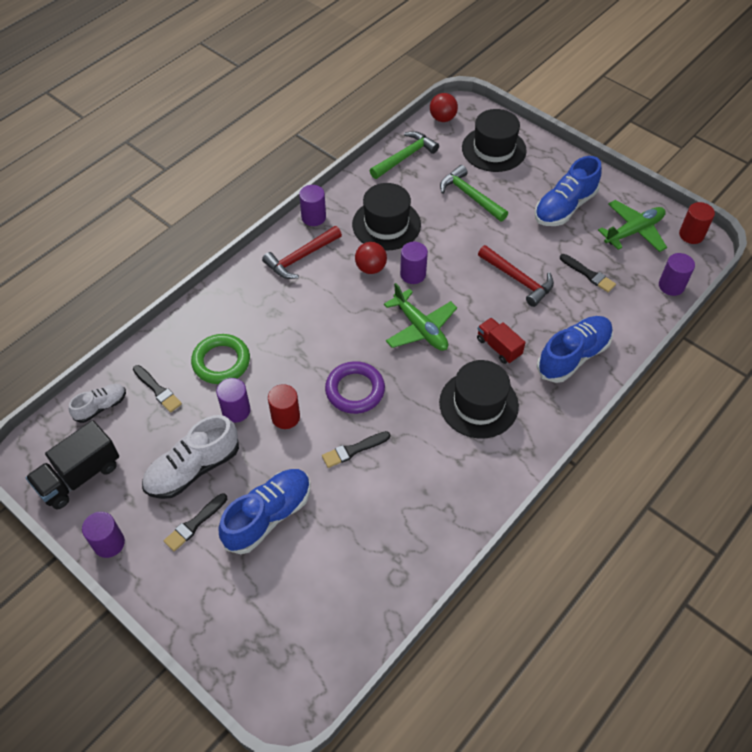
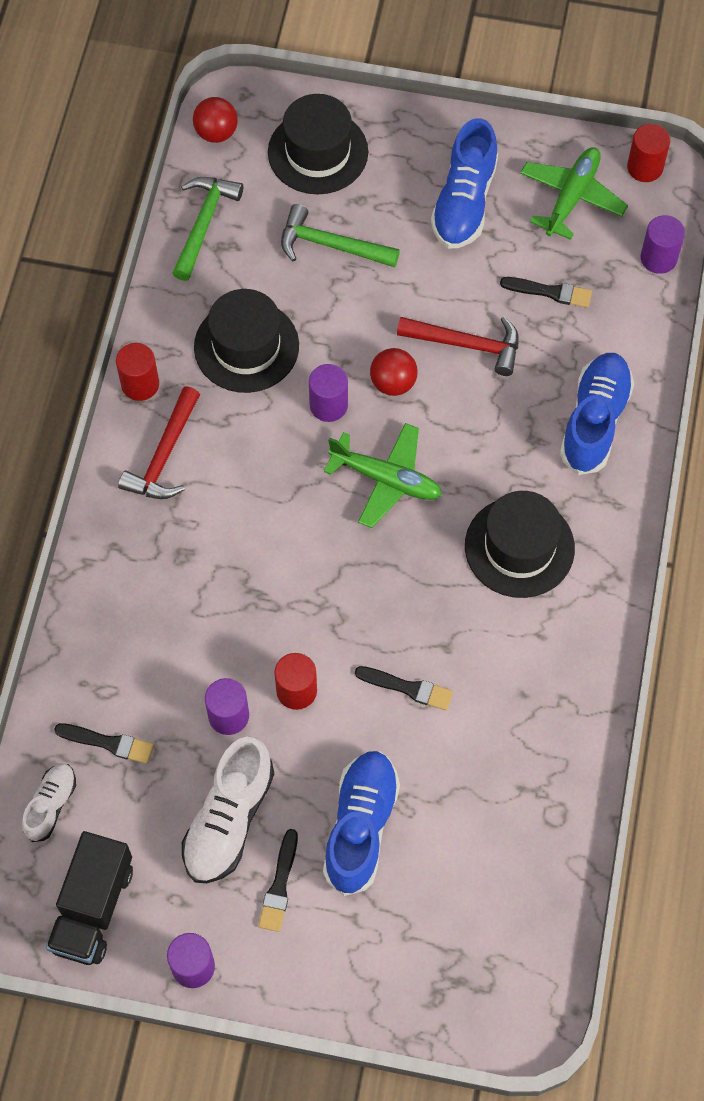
camera: 30 degrees left, 10 degrees up
green ring [191,334,250,384] -> none
purple cylinder [299,185,326,226] -> red cylinder [116,343,159,401]
black brush [322,431,390,468] -> black brush turned 105 degrees counterclockwise [355,666,453,710]
purple ring [325,361,385,414] -> none
red ball [355,242,387,274] -> red ball moved to [370,348,418,396]
red truck [477,318,526,364] -> none

